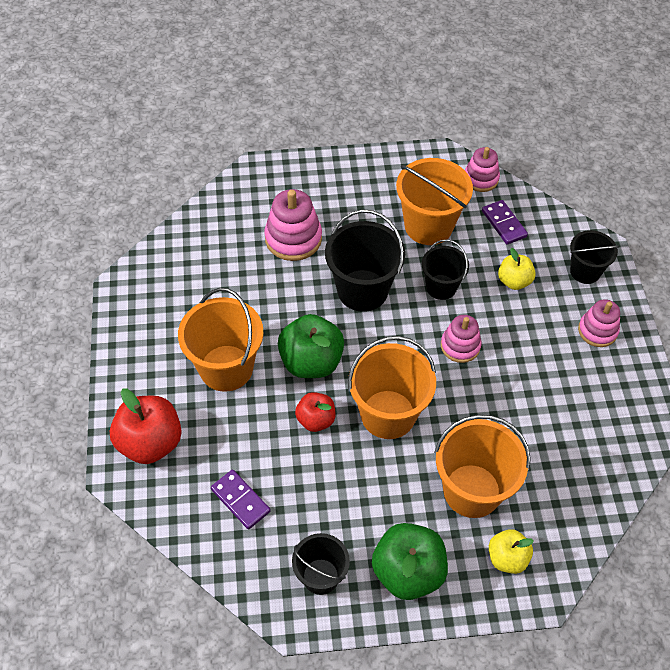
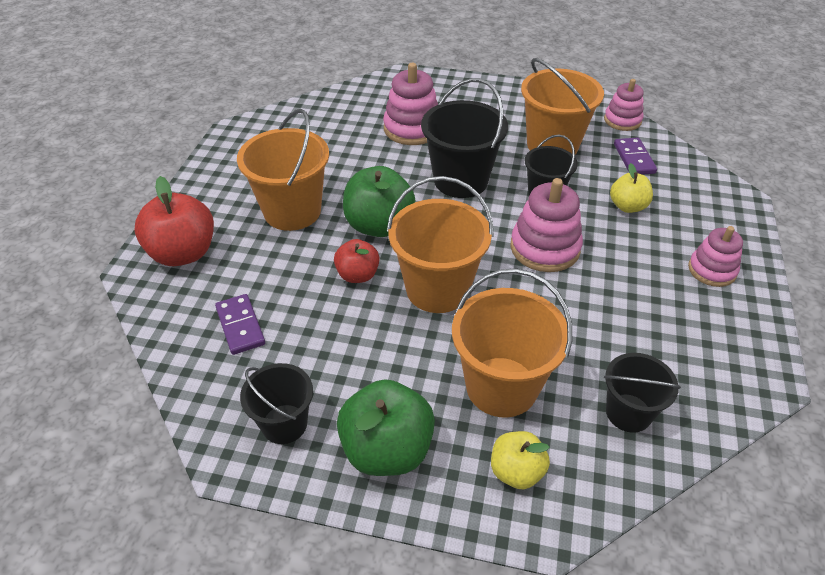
camera: 20 degrees right, 10 degrees down
pink stacking toy [441,315,482,363] -> pink stacking toy [510,178,583,272], size x1.53
black bucket [570,230,619,284] -> black bucket moved to [604,353,681,433]

